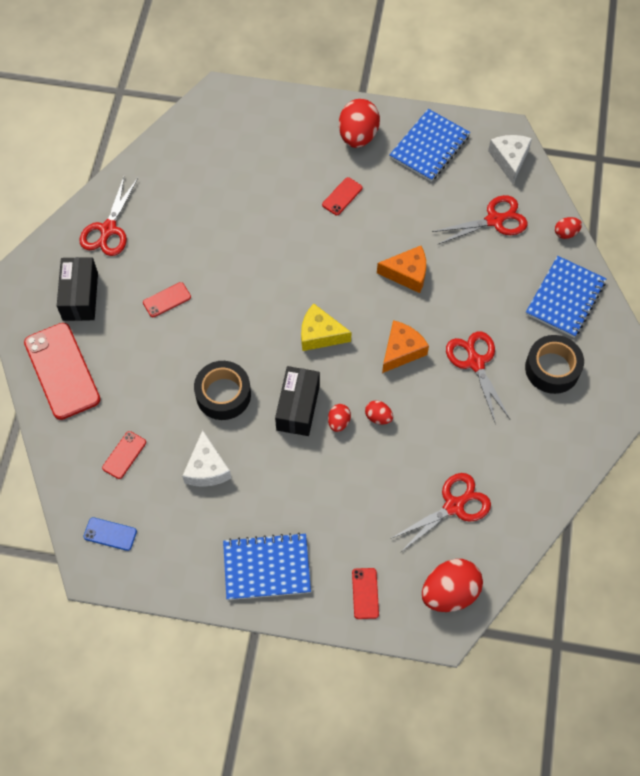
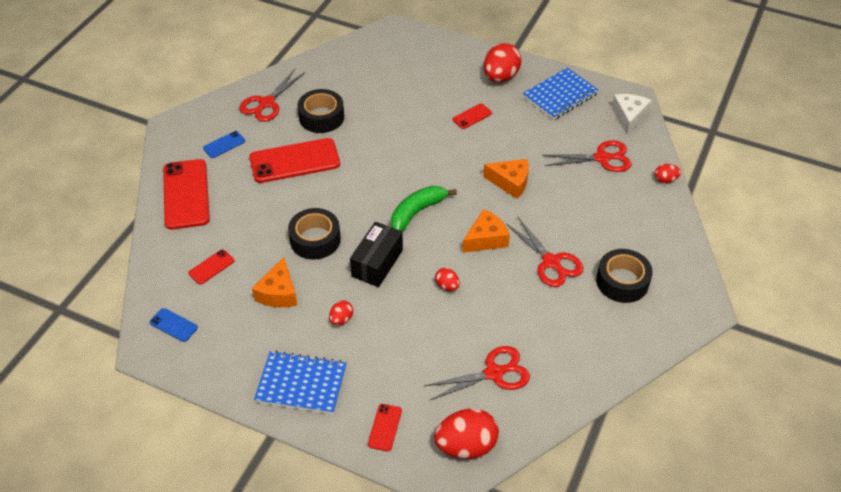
camera: 15 degrees right, 15 degrees down
black box [57,257,98,321] -> blue phone [203,131,245,158]
red phone [143,282,191,317] -> red phone [249,138,340,183], size x2.14
white cheese [182,430,232,487] -> orange cheese [252,257,297,307]
yellow cheese [301,303,352,351] -> green banana [391,186,457,232]
red egg [328,404,351,432] -> red egg moved to [329,300,353,325]
red scissors [446,331,510,424] -> red scissors turned 150 degrees clockwise [506,217,583,287]
blue notebook [526,256,606,338] -> none
none -> black tape [298,89,344,133]

